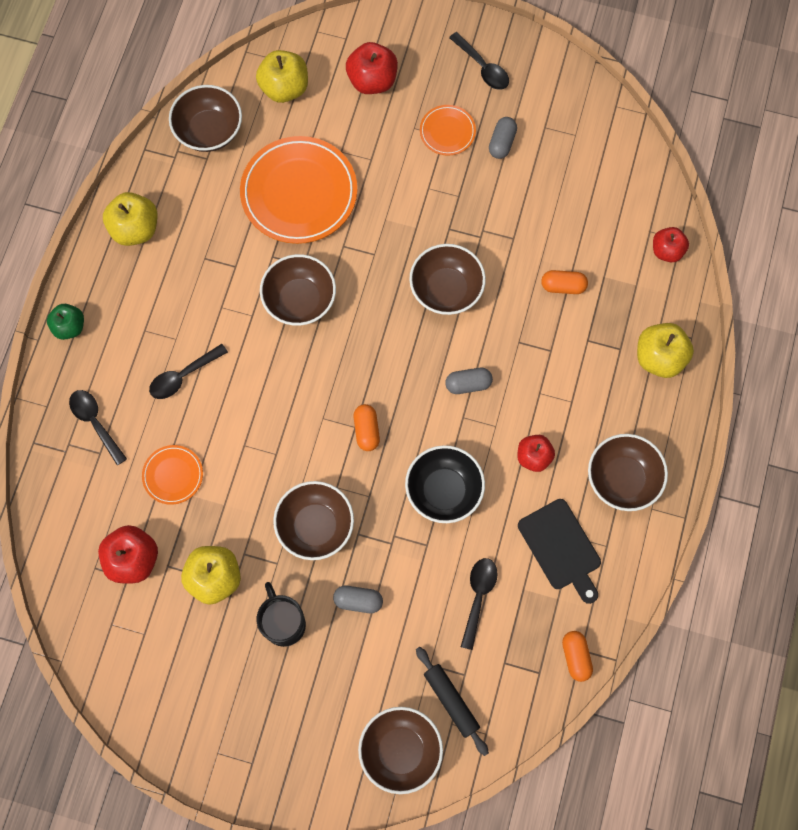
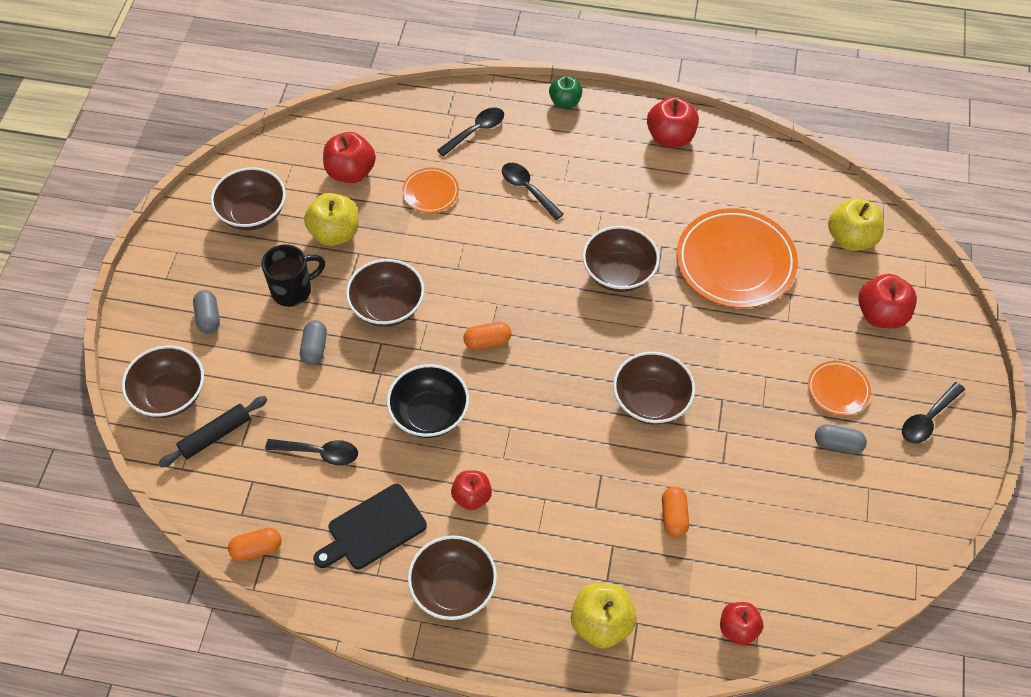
camera: 85 degrees right, 15 degrees down
yellow apple [103,192,157,246] -> red apple [647,97,699,147]
brown bowl [169,85,242,152] -> brown bowl moved to [211,167,286,231]
grey capsule [445,368,493,394] -> grey capsule moved to [193,290,220,334]

